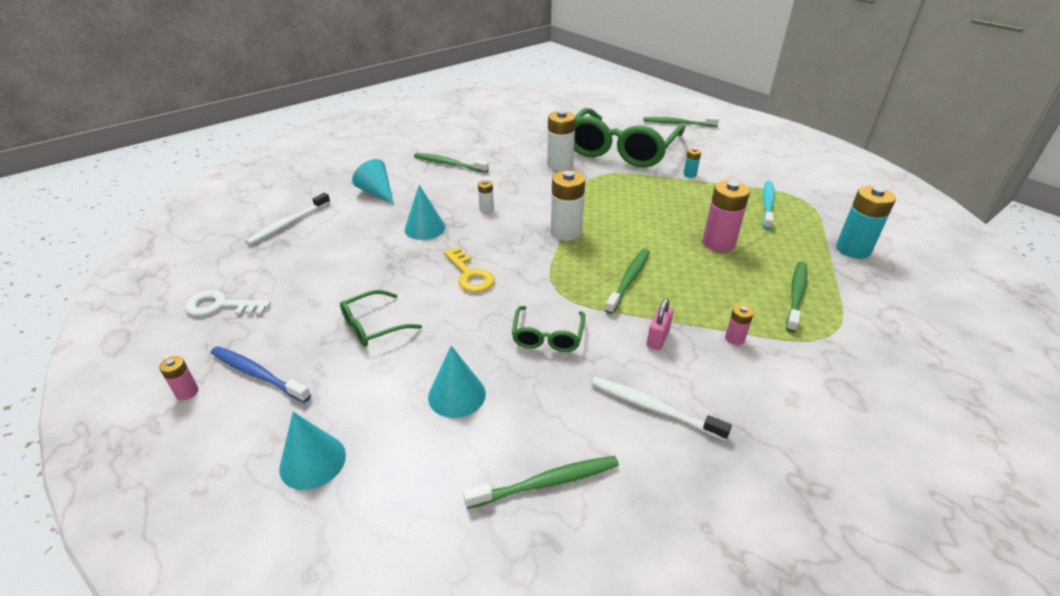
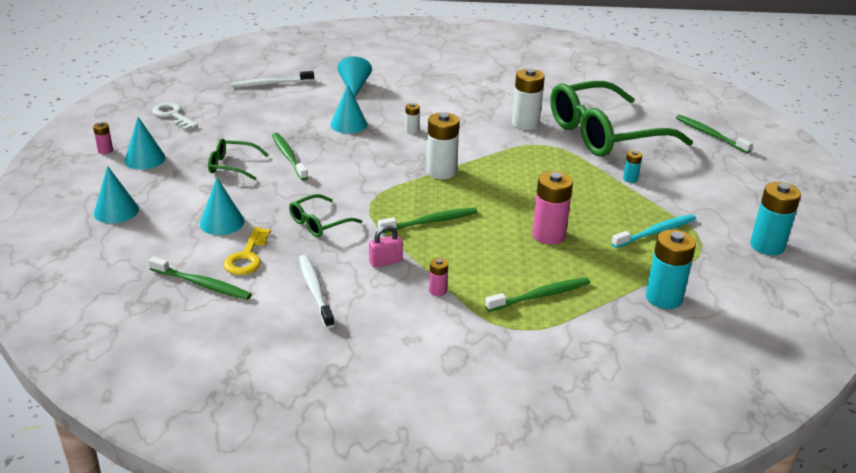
camera: 40 degrees right, 5 degrees down
blue toothbrush [211,346,311,403] -> turquoise cone [125,117,166,170]
green toothbrush [414,153,489,173] -> green toothbrush moved to [272,133,308,180]
yellow key [444,247,495,293] -> yellow key moved to [223,227,271,275]
none -> turquoise battery [750,182,801,255]

